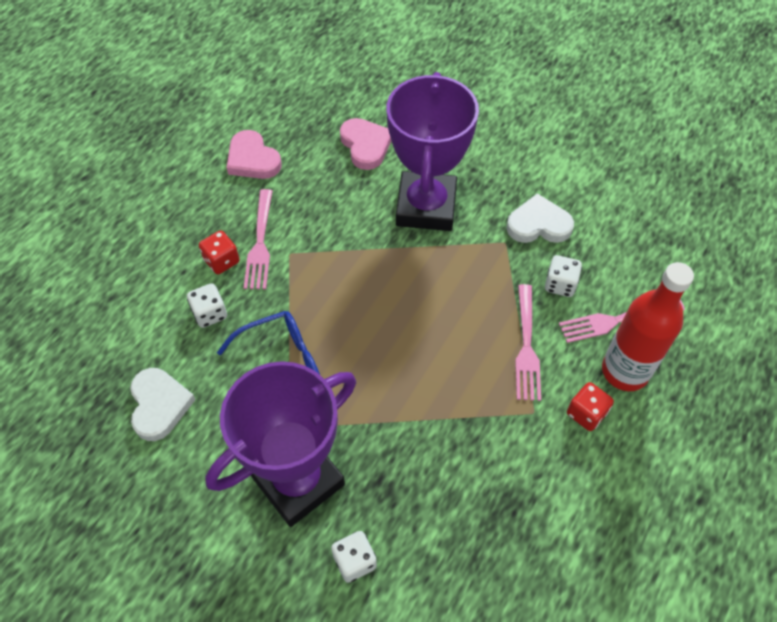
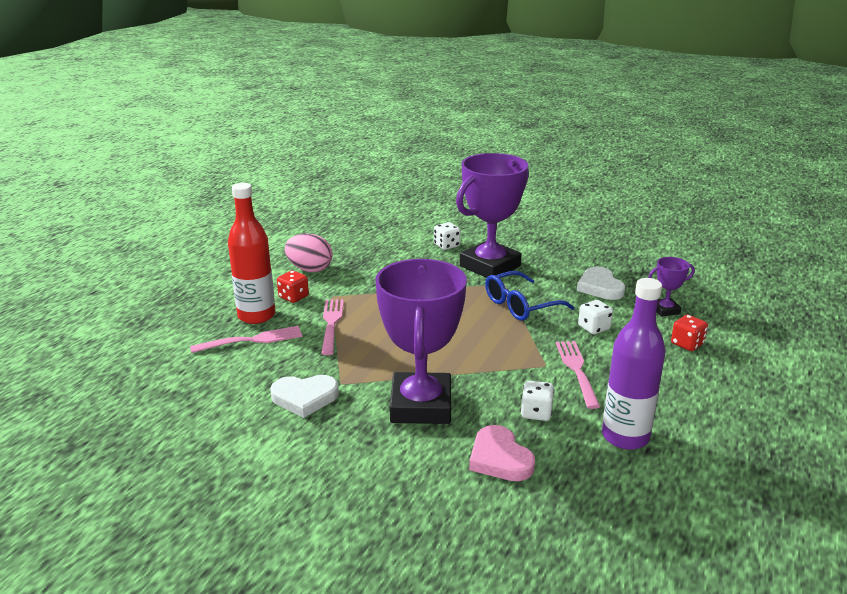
camera: 175 degrees right, 30 degrees down
red dice [199,230,239,274] -> red dice moved to [671,315,708,351]
pink heart [226,130,282,179] -> purple bottle [602,278,665,450]
white dice [545,255,582,297] -> white dice moved to [521,380,554,421]
none -> pink egg [285,234,333,272]
none -> purple trophy [648,257,695,317]

